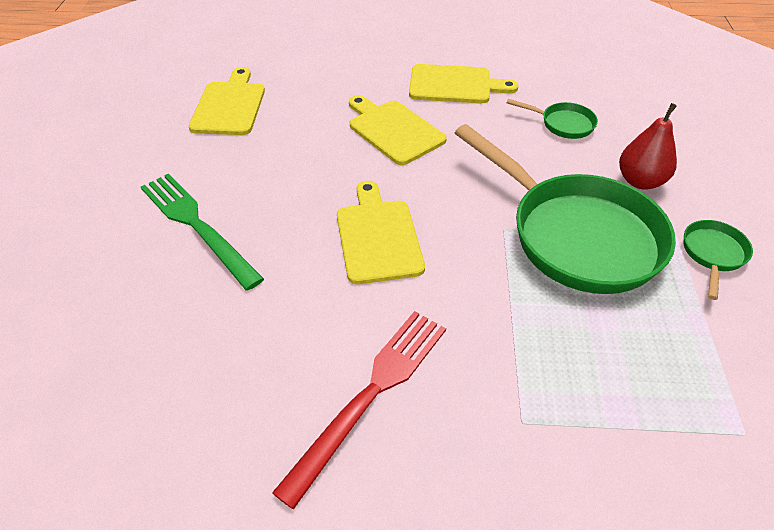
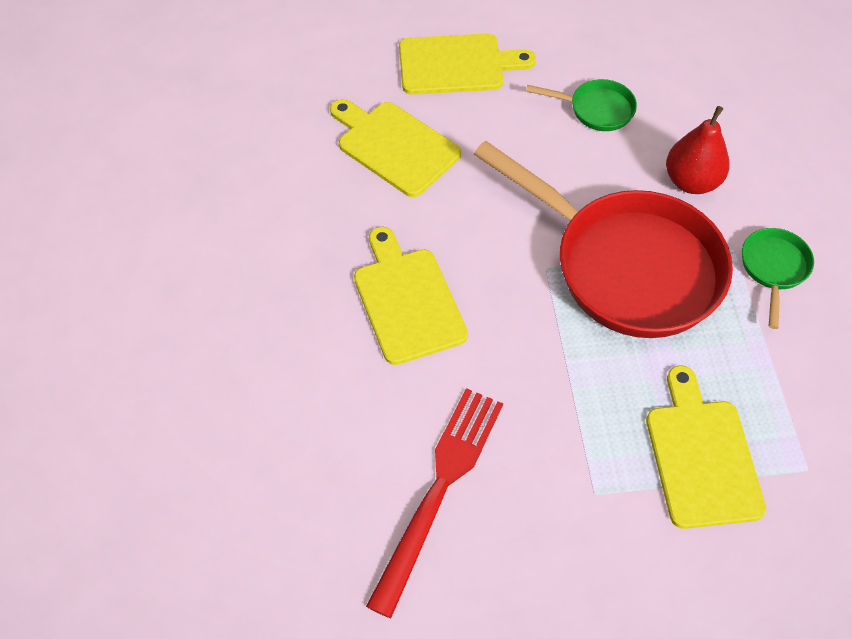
camera: 10 degrees left, 10 degrees up
green fork [141,173,264,291] -> none
yellow cutting board [189,67,265,135] -> yellow cutting board moved to [646,365,766,529]
green pan [455,124,676,294] -> red pan [474,141,733,338]

